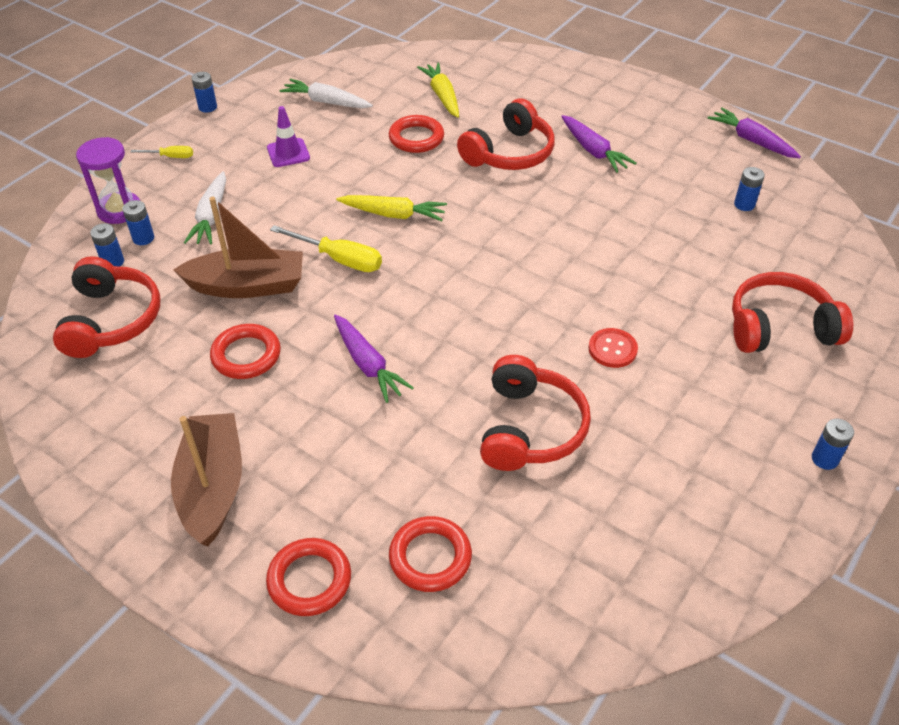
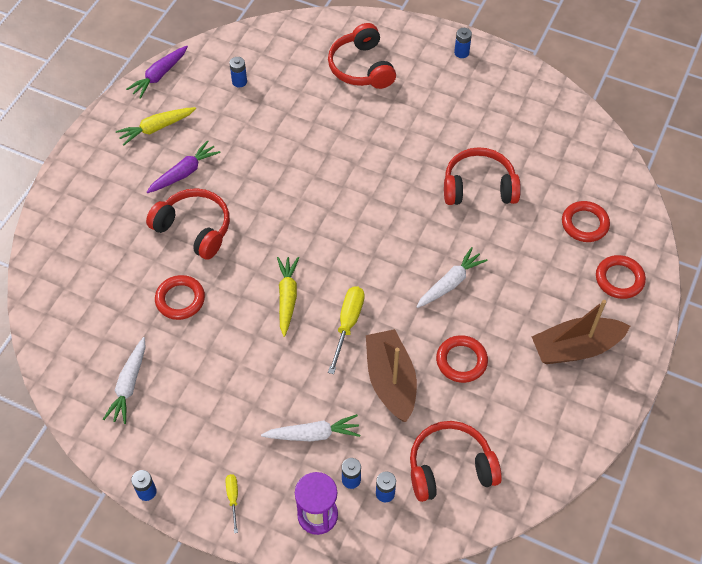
camera: 100 degrees left, 10 degrees up
purple traffic cone [267,106,310,167] -> none
purple carrot [334,315,414,403] -> white carrot [416,247,488,308]
yellow carrot [417,62,459,118] -> yellow carrot moved to [116,107,196,146]
red button [588,328,638,368] -> none

